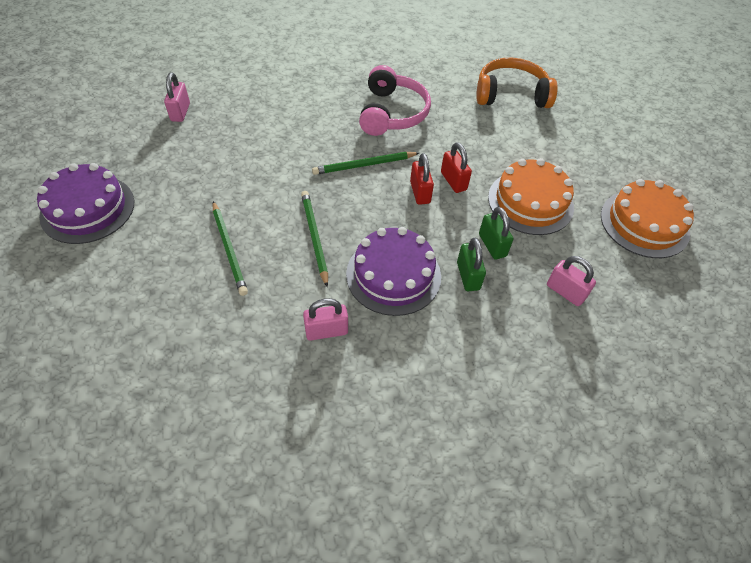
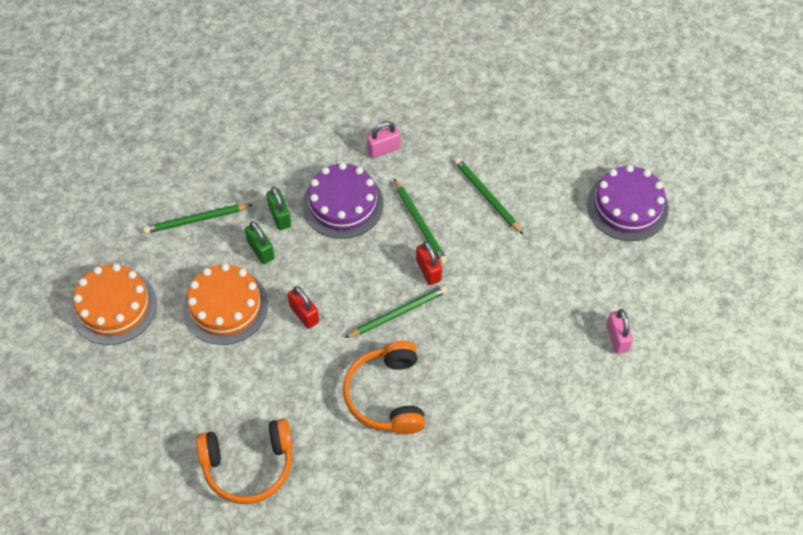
camera: 170 degrees right, 5 degrees up
pink headphones [359,65,431,136] -> orange headphones [343,341,425,435]
red padlock [410,153,434,205] -> red padlock moved to [416,241,442,285]
pink padlock [547,256,596,306] -> green pencil [143,204,253,234]

